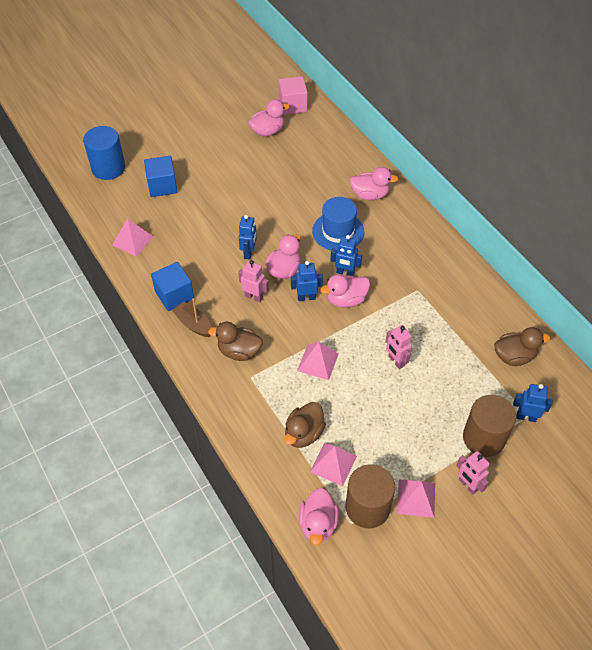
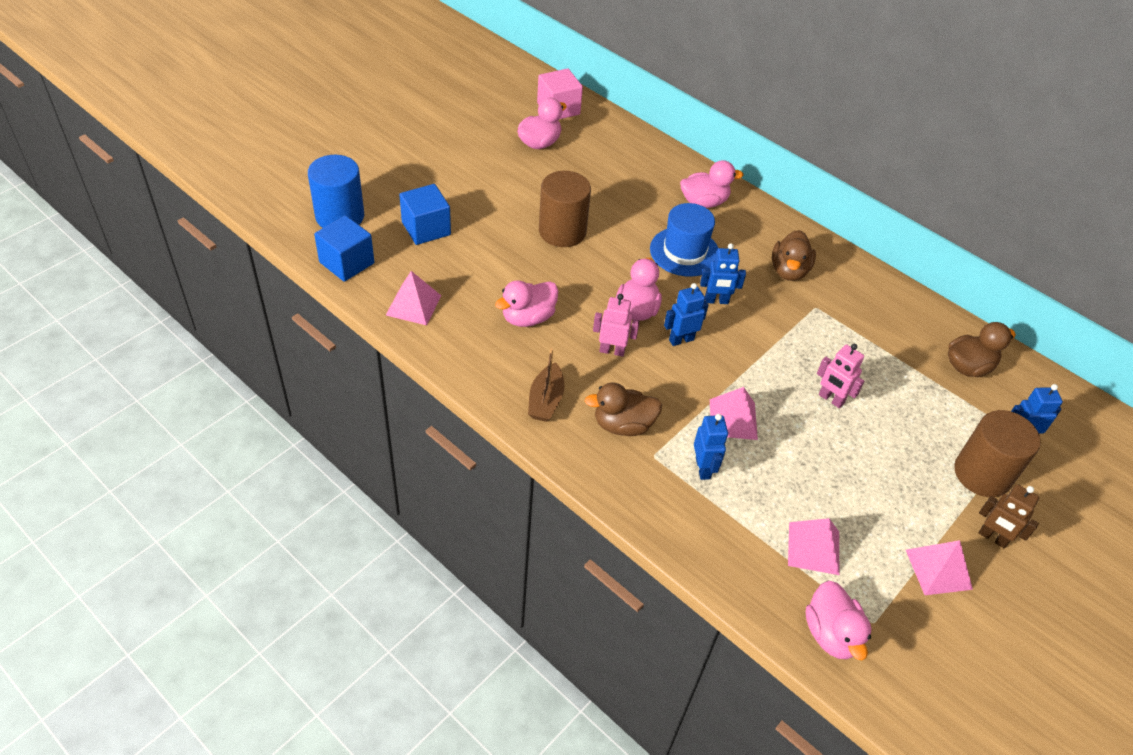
camera: 20 degrees left, 5 degrees down
blue cube [151,262,194,311] -> blue cube moved to [314,215,374,282]
brown boat [172,298,212,337] -> brown boat turned 105 degrees counterclockwise [528,348,565,422]
blue robot [239,215,257,260] -> blue robot moved to [694,414,728,480]
brown duck [284,402,326,448] -> brown duck moved to [772,230,816,281]
pink duck [320,274,370,307] -> pink duck moved to [495,280,558,327]
brown cylinder [346,464,395,528] -> brown cylinder moved to [539,171,591,247]
pink robot [456,451,490,495] -> brown robot [979,484,1039,548]

